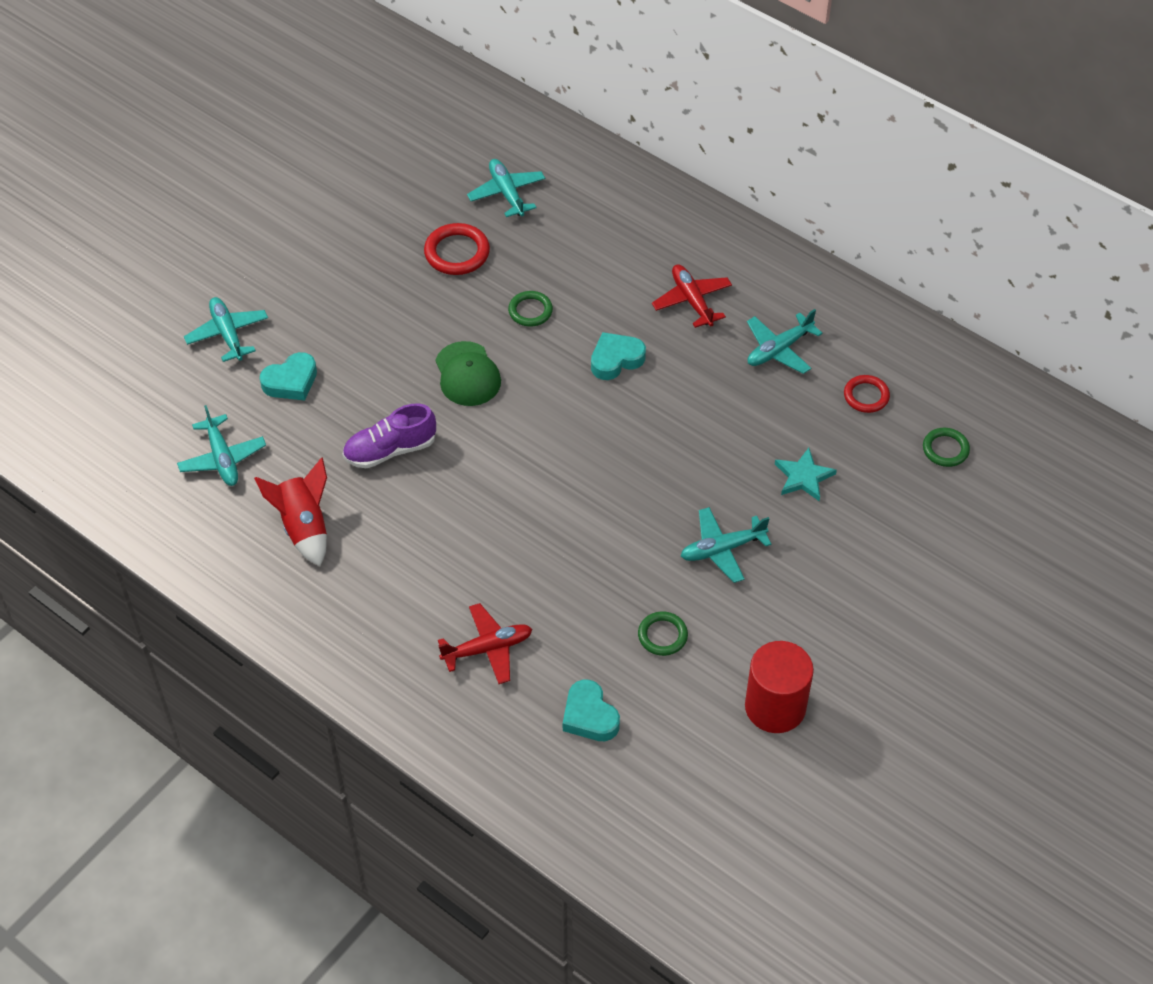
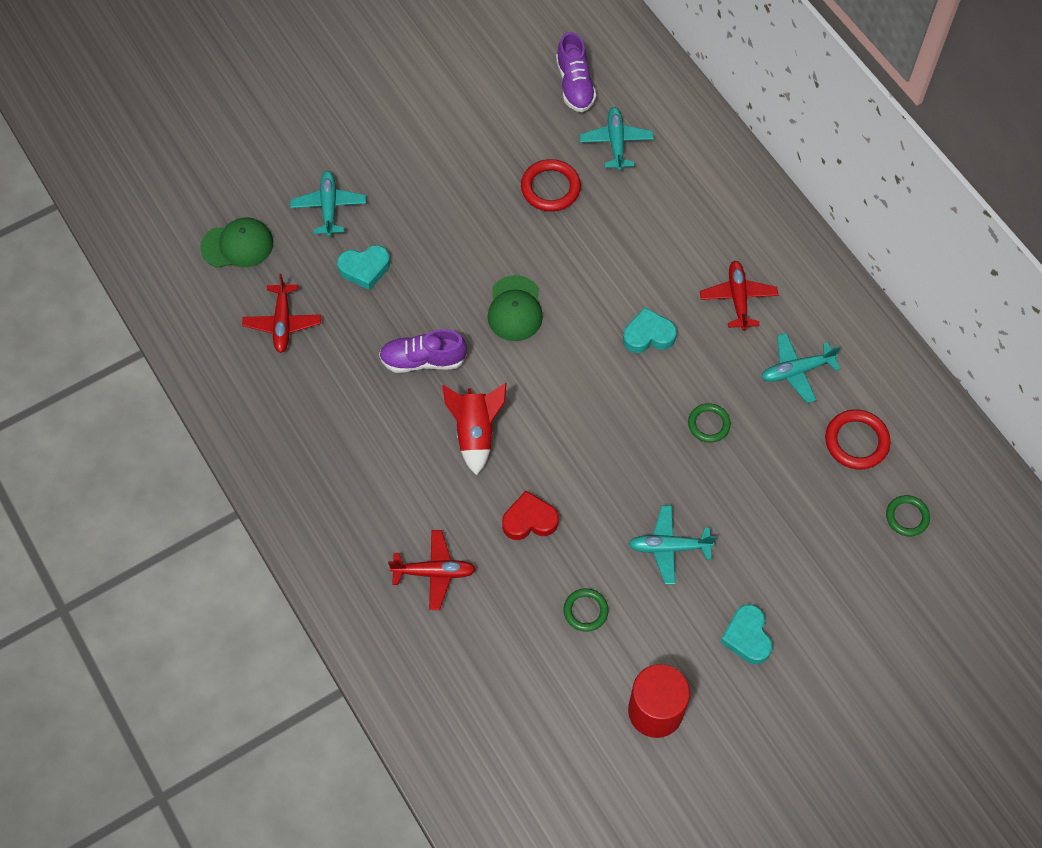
camera: 20 degrees right, 10 degrees up
turquoise plane [177,405,266,486] -> red plane [242,274,321,353]
red rocket [254,457,327,566] -> red rocket moved to [442,383,506,476]
green ring [508,291,553,327] -> green ring moved to [688,403,731,443]
turquoise heart [563,680,620,741] -> turquoise heart moved to [720,604,772,664]
turquoise star [775,448,837,501] -> none
red ring [844,375,890,413] -> red ring [825,409,891,469], size x1.51
none -> green cap [200,217,273,268]
none -> red heart [502,491,559,540]
none -> purple shoe [556,32,596,112]

